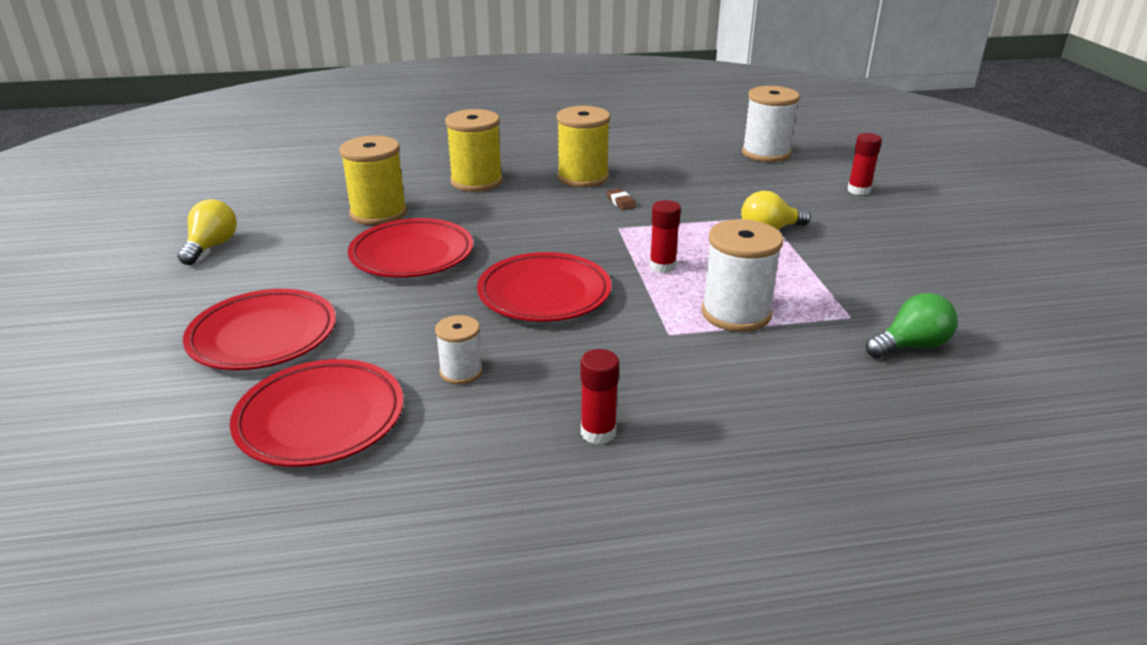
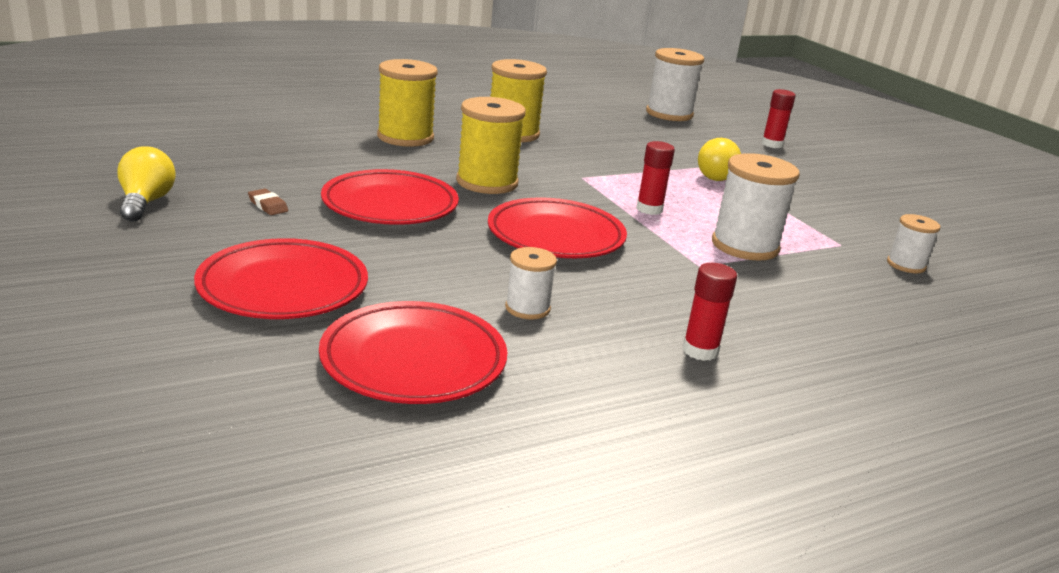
camera: 20 degrees left, 5 degrees down
yellow spool [340,136,407,225] -> yellow spool moved to [456,97,526,194]
brown eraser [606,188,636,210] -> brown eraser moved to [248,189,288,215]
green light bulb [866,293,958,358] -> white spool [887,214,940,273]

